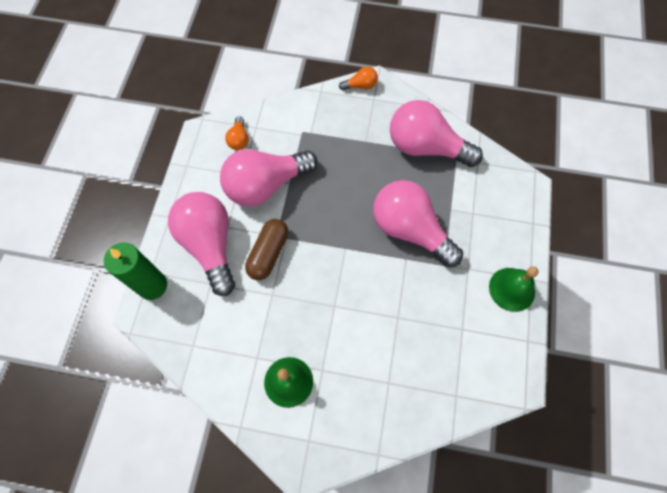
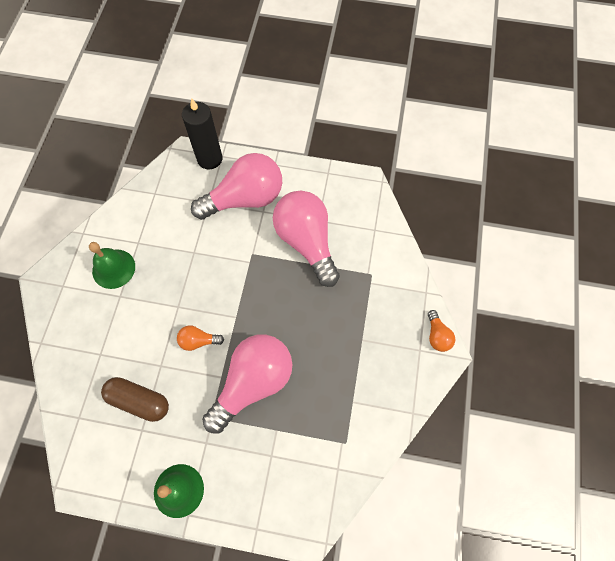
camera: 90 degrees right, 0 degrees up
green candle [104,242,167,300] -> black candle [182,98,222,170]
orange light bulb [225,116,249,150] -> orange light bulb moved to [177,325,224,351]
brown capsule [245,219,288,280] -> brown capsule moved to [101,377,169,422]
pink light bulb [390,100,483,167] -> none

